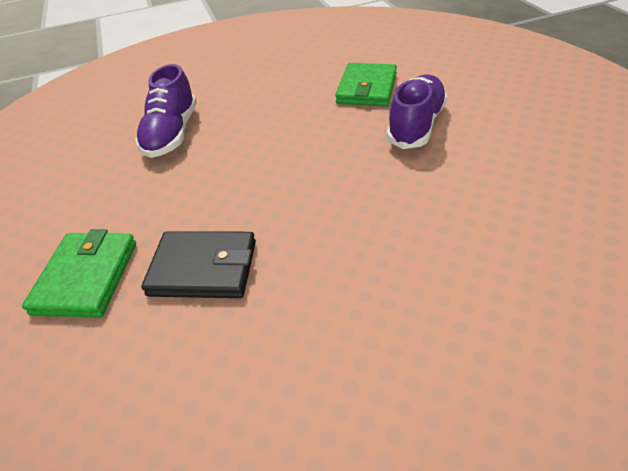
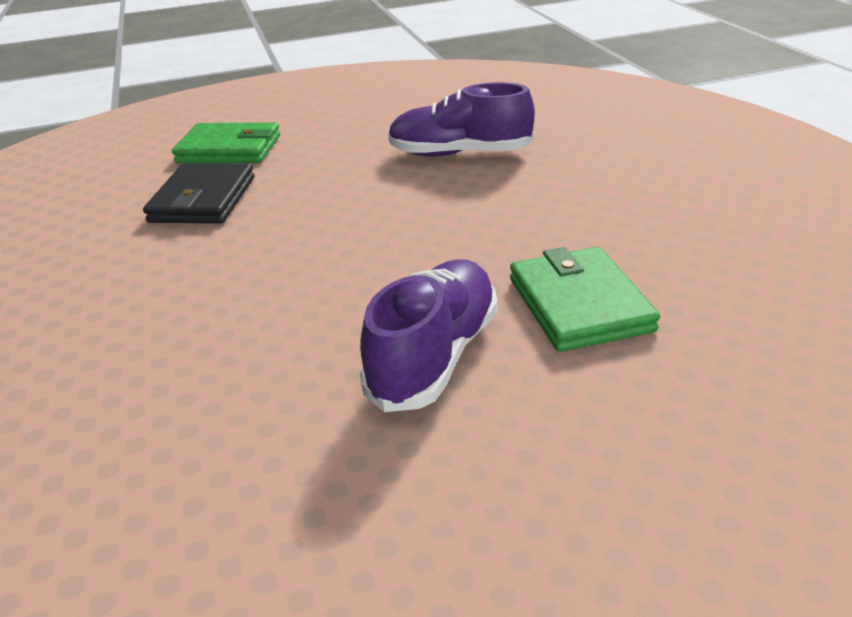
camera: 90 degrees right, 10 degrees down
green wallet [335,63,397,107] -> green wallet turned 60 degrees clockwise [510,247,660,352]
purple shoe [386,74,447,149] -> purple shoe turned 90 degrees counterclockwise [360,259,498,412]

